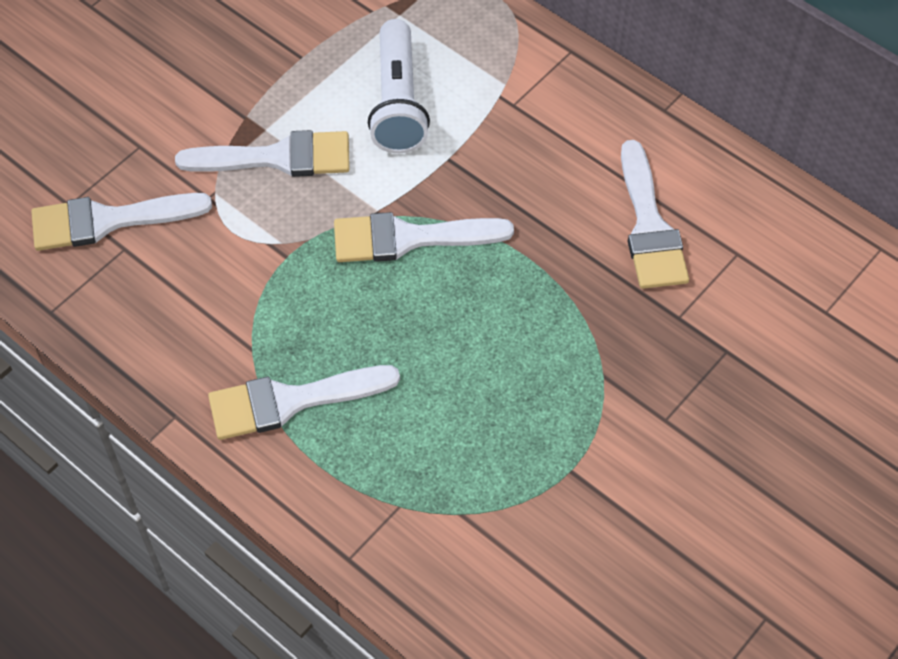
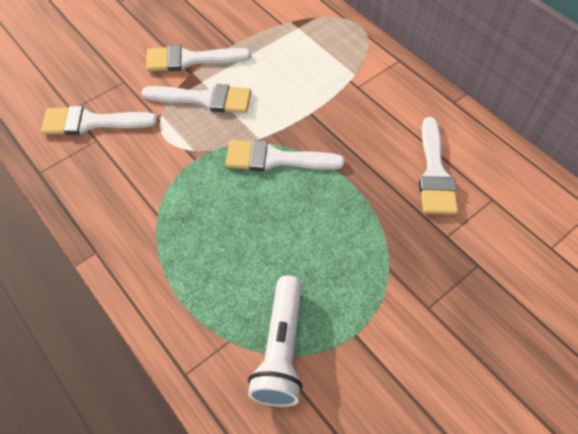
camera: 10 degrees right, 0 degrees up
white brush [208,365,400,440] -> white brush moved to [146,45,251,71]
white flashlight [368,19,430,153] -> white flashlight moved to [248,275,303,407]

